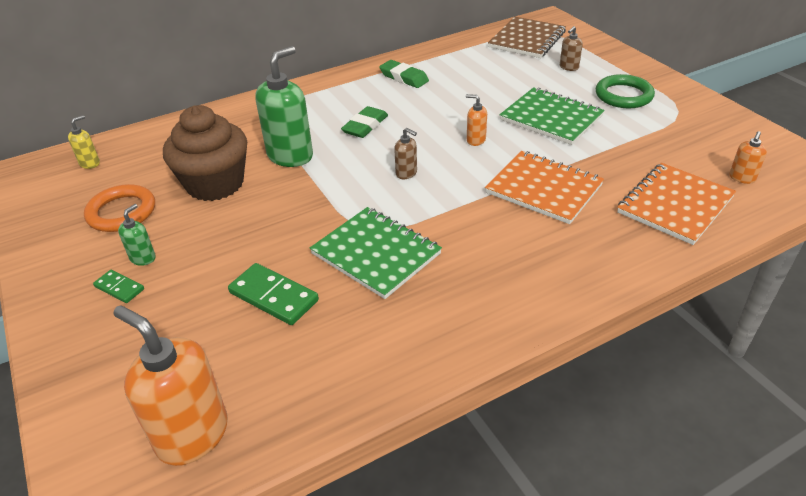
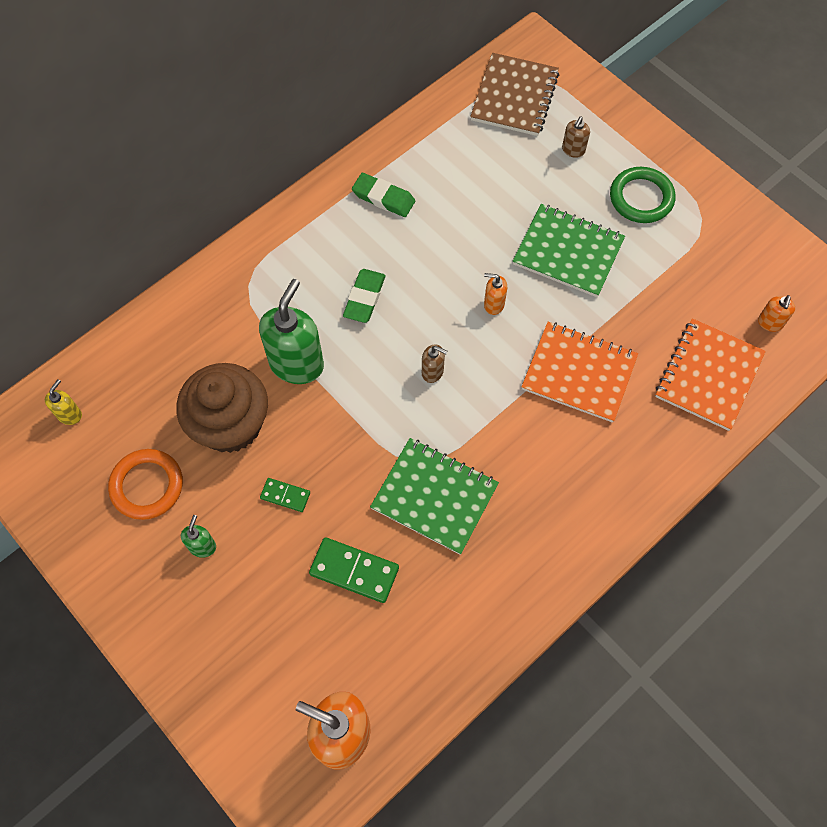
camera: 15 degrees left, 25 degrees up
green domino [93,270,144,303] -> green domino moved to [260,478,310,512]

